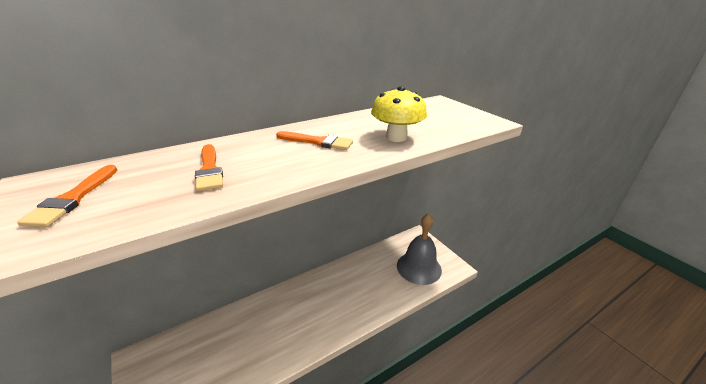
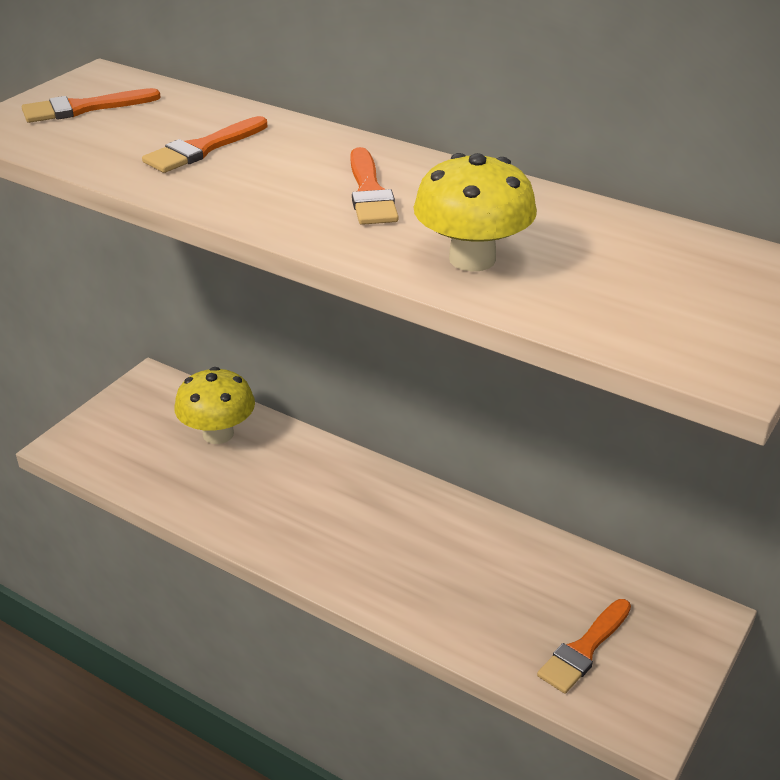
camera: 65 degrees right, 5 degrees up
grey bell [397,213,442,285] -> orange brush [537,599,631,694]
none -> yellow mushroom [174,367,255,444]

